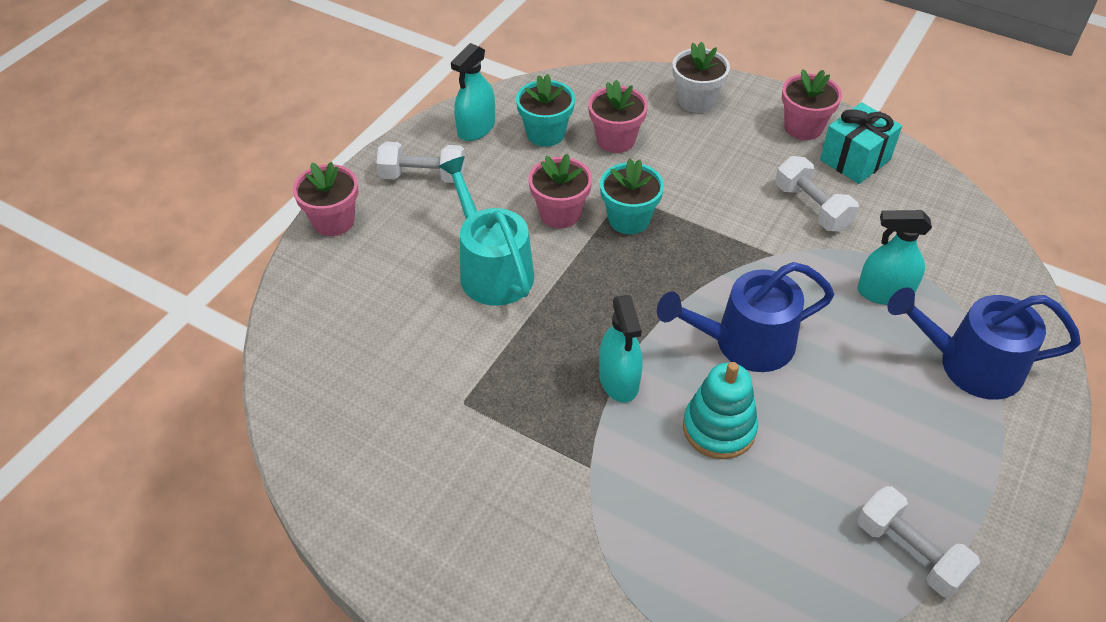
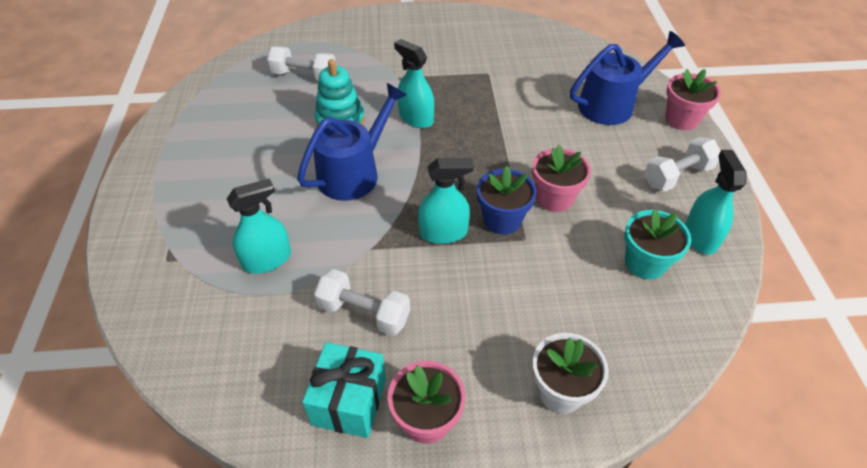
camera: 145 degrees right, 0 degrees up
turquoise watering can [438,156,534,306] -> none
pink flower pot [588,80,648,153] -> none
turquoise flower pot [600,159,664,234] -> blue flower pot [477,166,537,235]
white dumbbell [857,486,980,598] -> white dumbbell moved to [267,46,336,81]
blue watering can [887,287,1081,400] -> blue watering can moved to [570,31,685,125]
none -> turquoise spray bottle [418,158,473,244]

